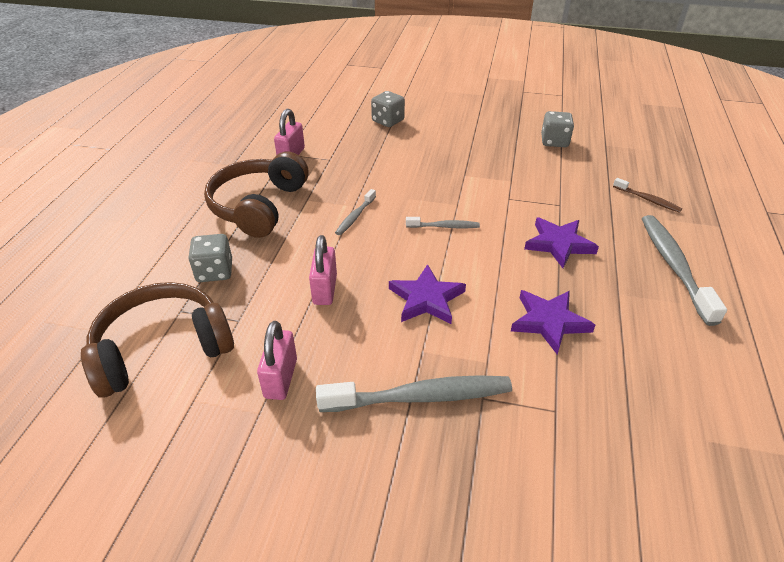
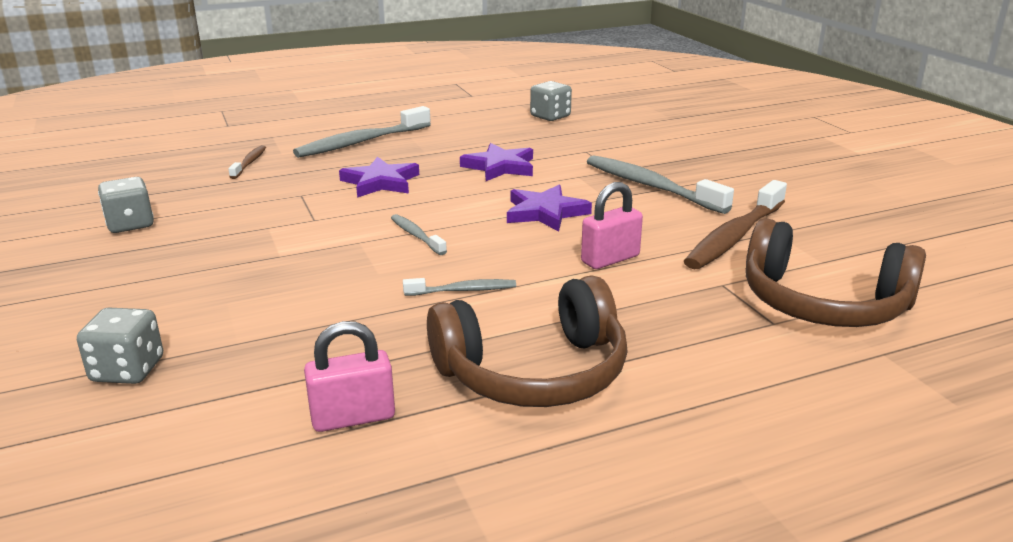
camera: 125 degrees left, 15 degrees down
grey dice [188,234,232,282] -> grey dice moved to [530,81,572,121]
pink padlock [257,321,297,400] -> brown toothbrush [684,180,787,269]

